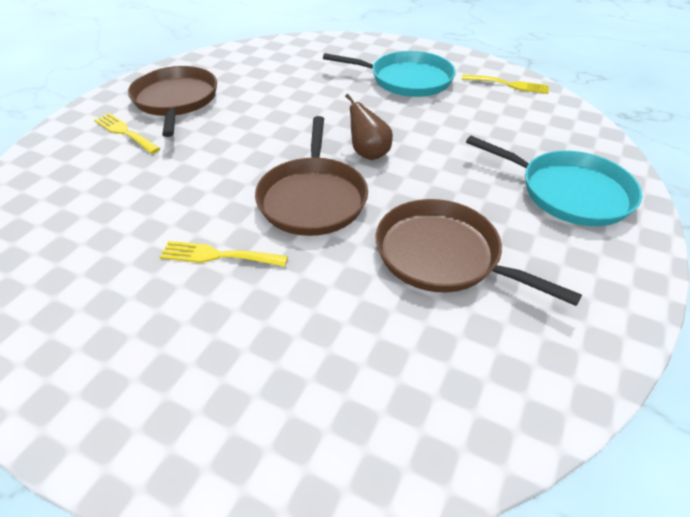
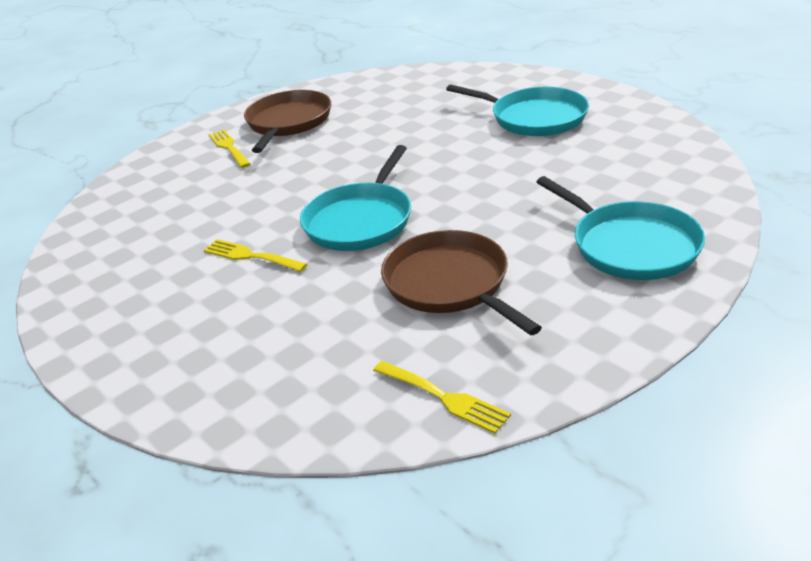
camera: 25 degrees right, 10 degrees down
brown pan [255,116,368,236] -> turquoise pan [300,145,411,251]
brown pear [345,94,393,160] -> none
yellow fork [462,74,549,94] -> yellow fork moved to [373,361,511,434]

